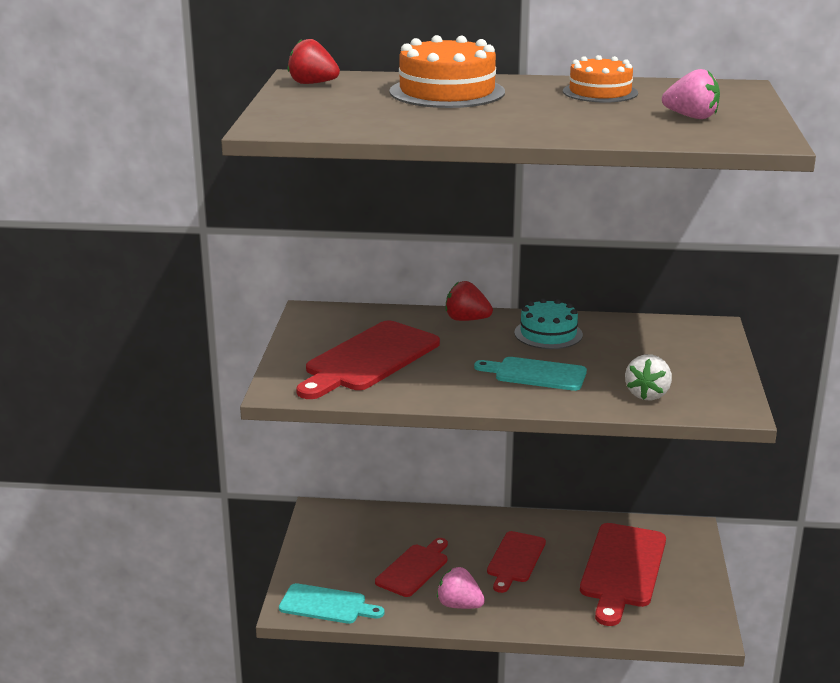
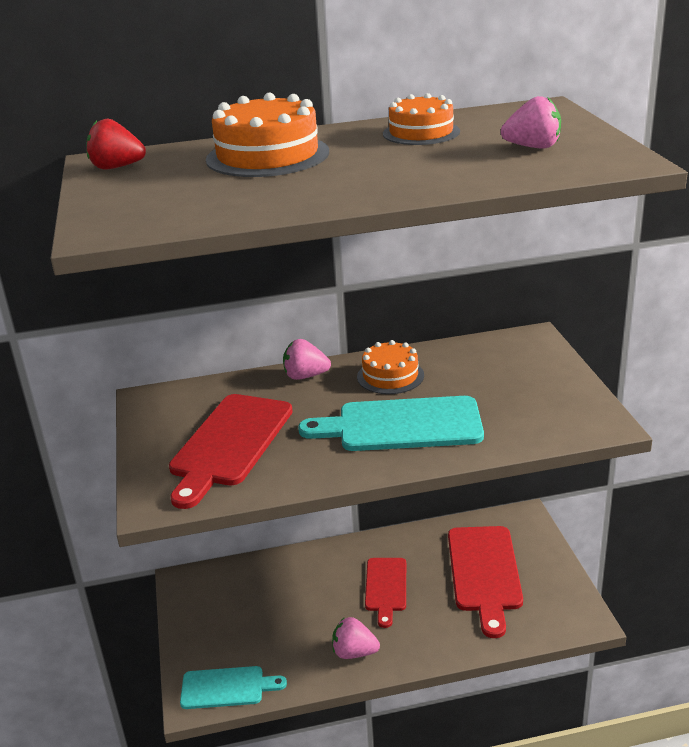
camera: 15 degrees left, 5 degrees up
red cutting board [375,538,448,597] -> none
red strawberry [445,281,493,321] -> pink strawberry [283,339,331,380]
turquoise cutting board [474,357,587,391] -> turquoise cutting board [298,396,484,451], size x1.62
turquoise cake [514,298,583,349] -> orange cake [357,340,424,394]
white strawberry [625,354,672,400] -> none

